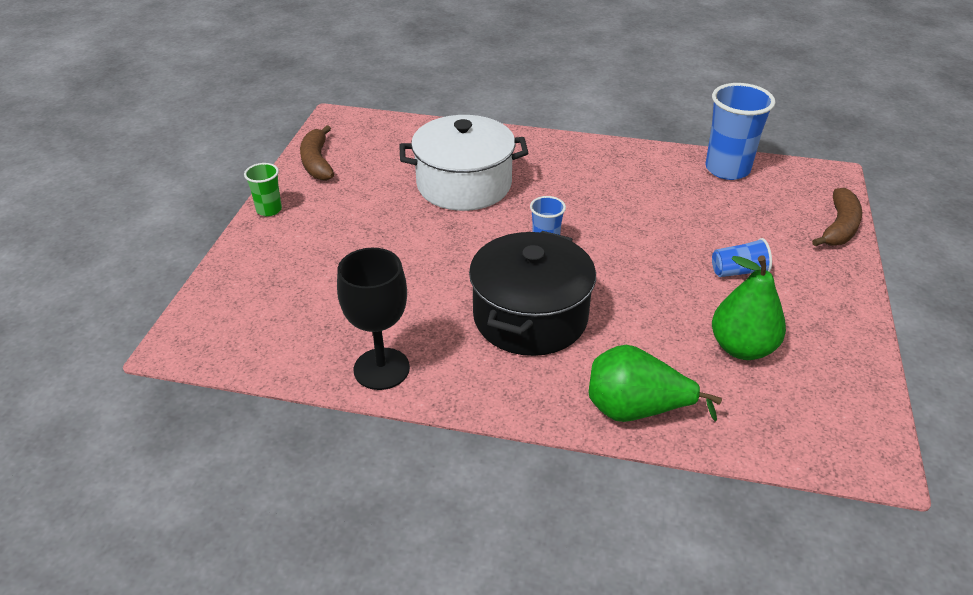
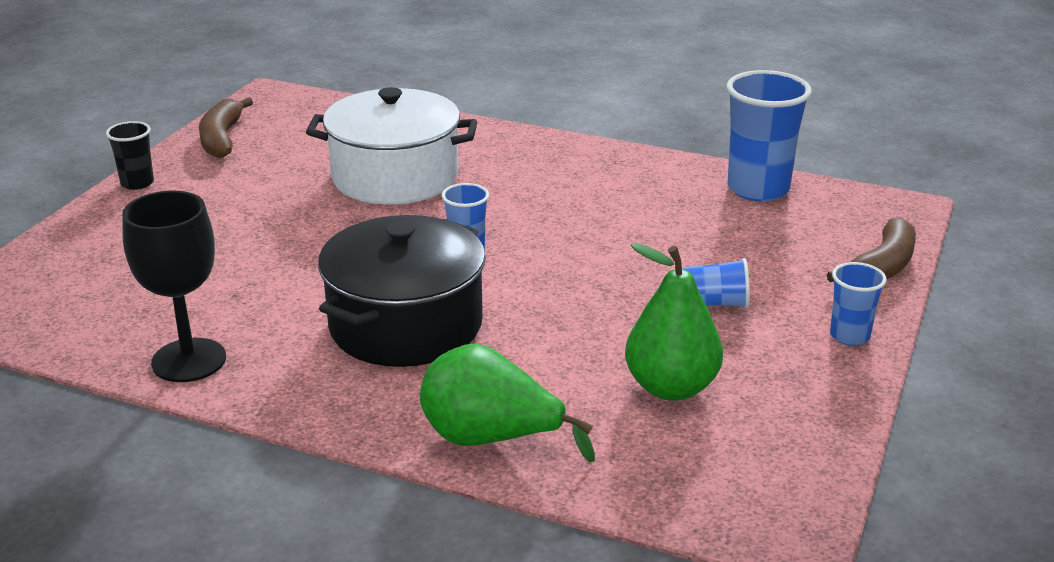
camera: 10 degrees right, 10 degrees down
green cup [244,163,282,217] -> black cup [106,121,154,190]
none -> blue cup [830,262,887,346]

